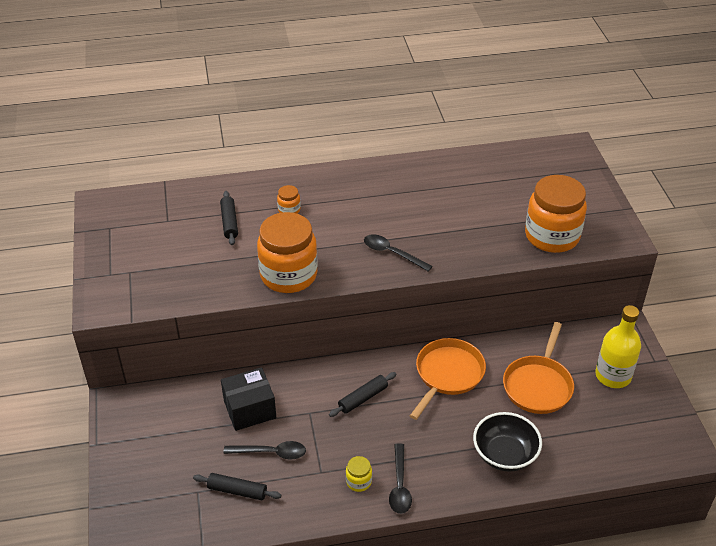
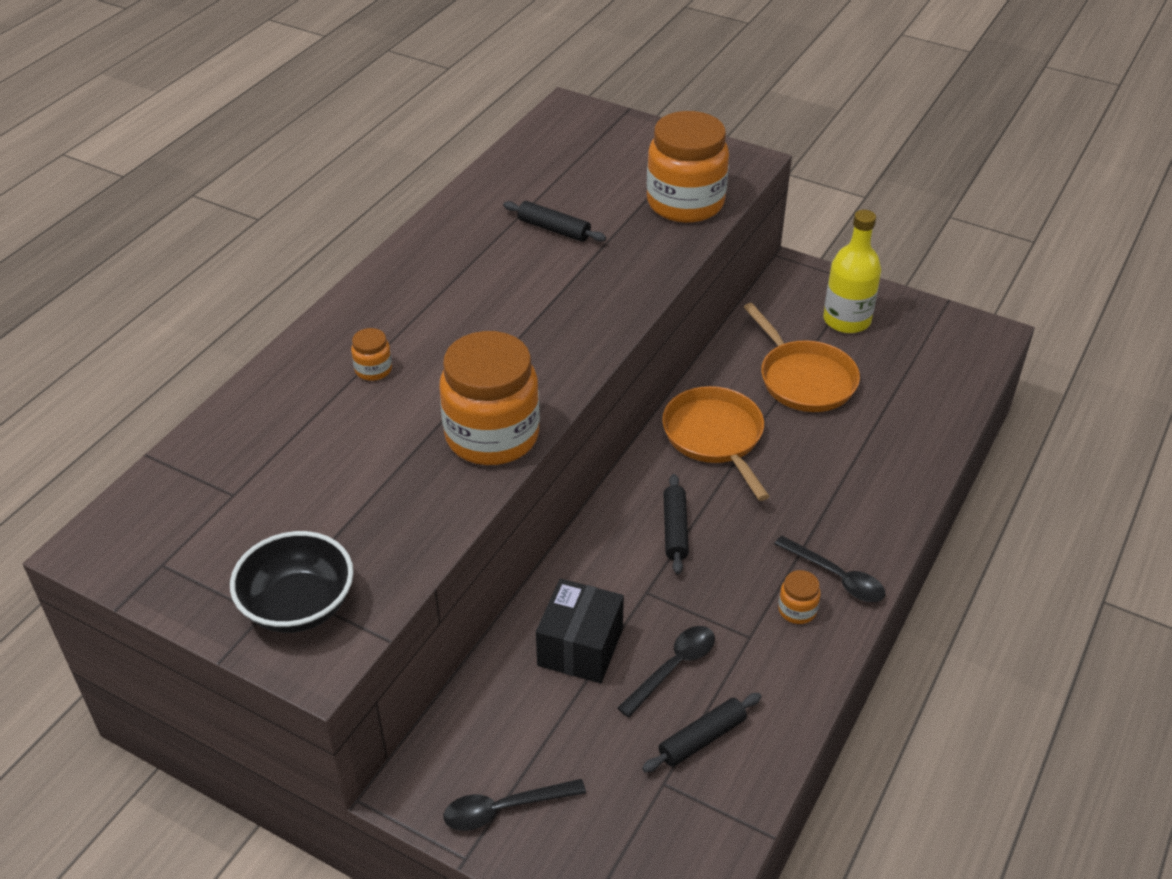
camera: 50 degrees left, 0 degrees up
black rolling pin [220,191,238,245] -> black rolling pin moved to [503,201,606,242]
yellow jar [346,456,372,492] -> orange jar [778,570,821,624]
black spoon [364,234,433,272] -> black spoon moved to [444,779,586,831]
black bowl [473,412,542,472] -> black bowl moved to [230,531,354,633]

